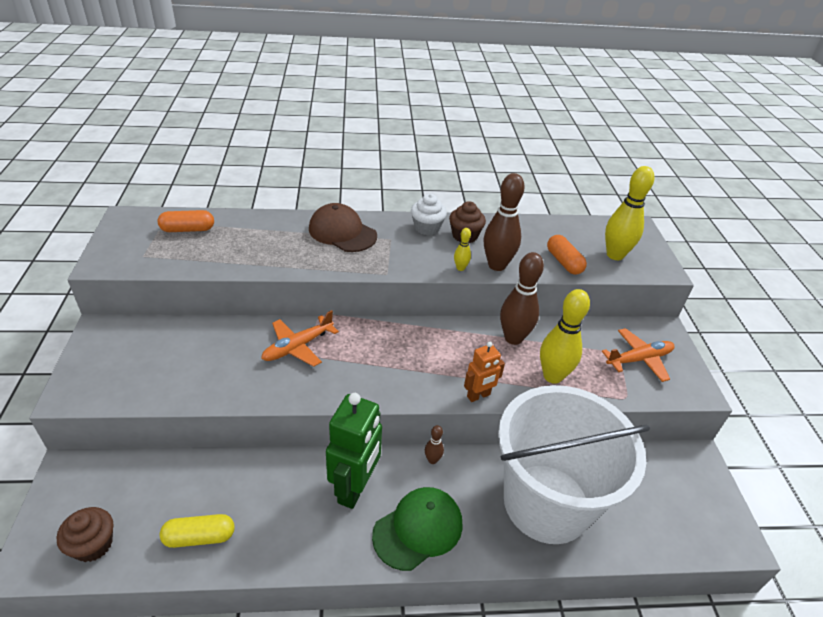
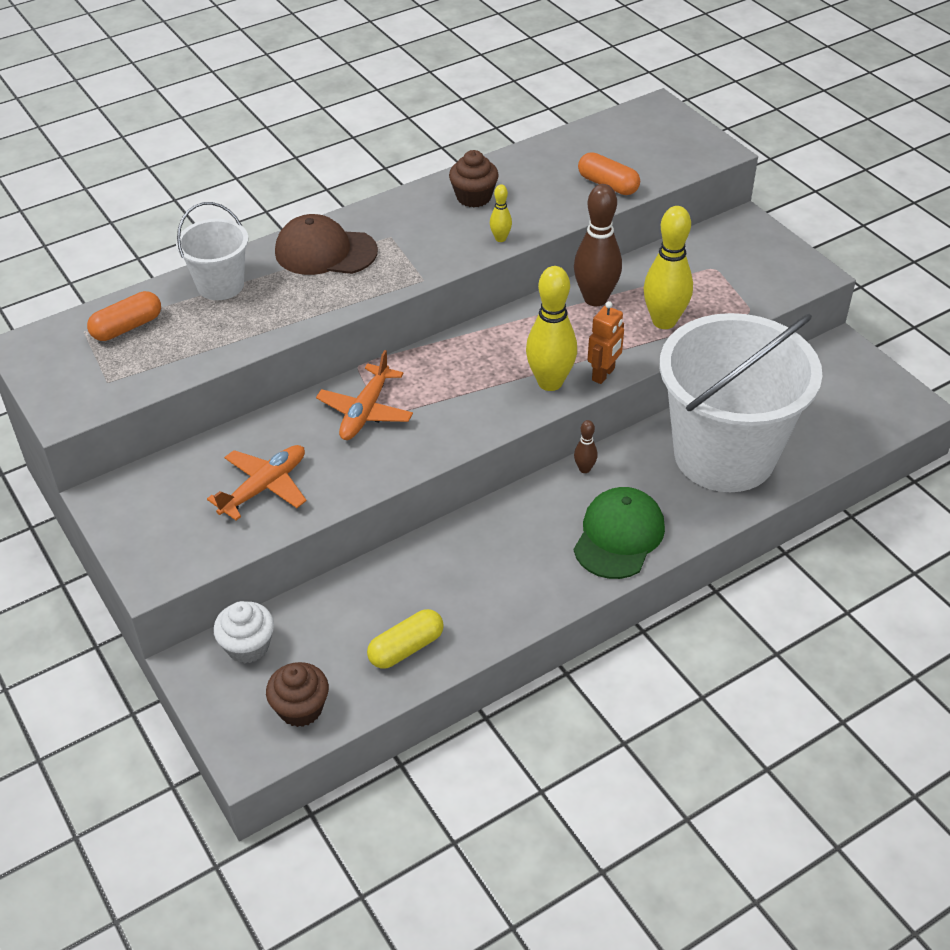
camera: 25 degrees left, 5 degrees up
green robot [326,393,382,509] -> none
white cupcake [411,194,447,235] -> white cupcake moved to [213,601,274,663]
brown bowling pin [484,173,525,271] -> none
orange plane [602,328,675,382] -> orange plane moved to [207,445,307,520]
yellow bowling pin [605,166,654,260] -> yellow bowling pin moved to [526,266,577,391]
none -> white bucket [176,202,248,300]

